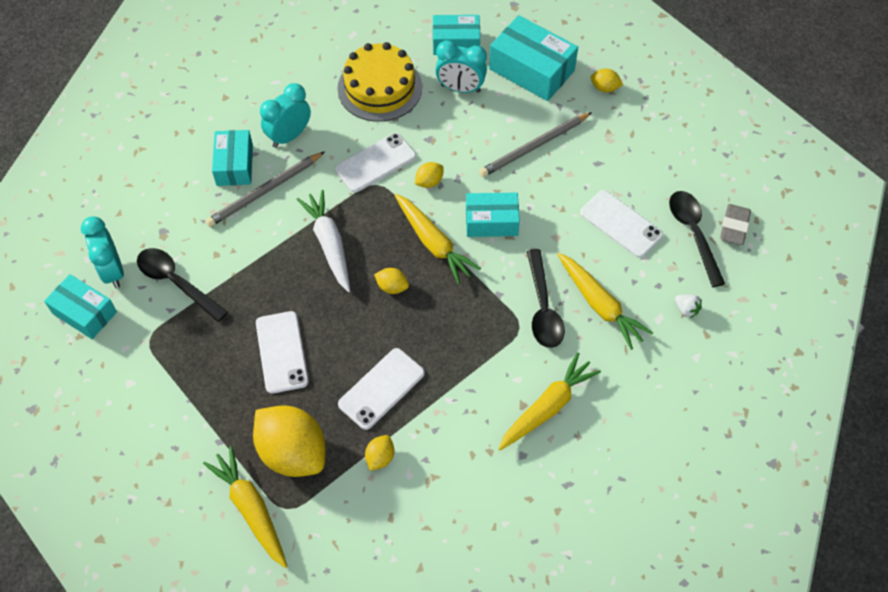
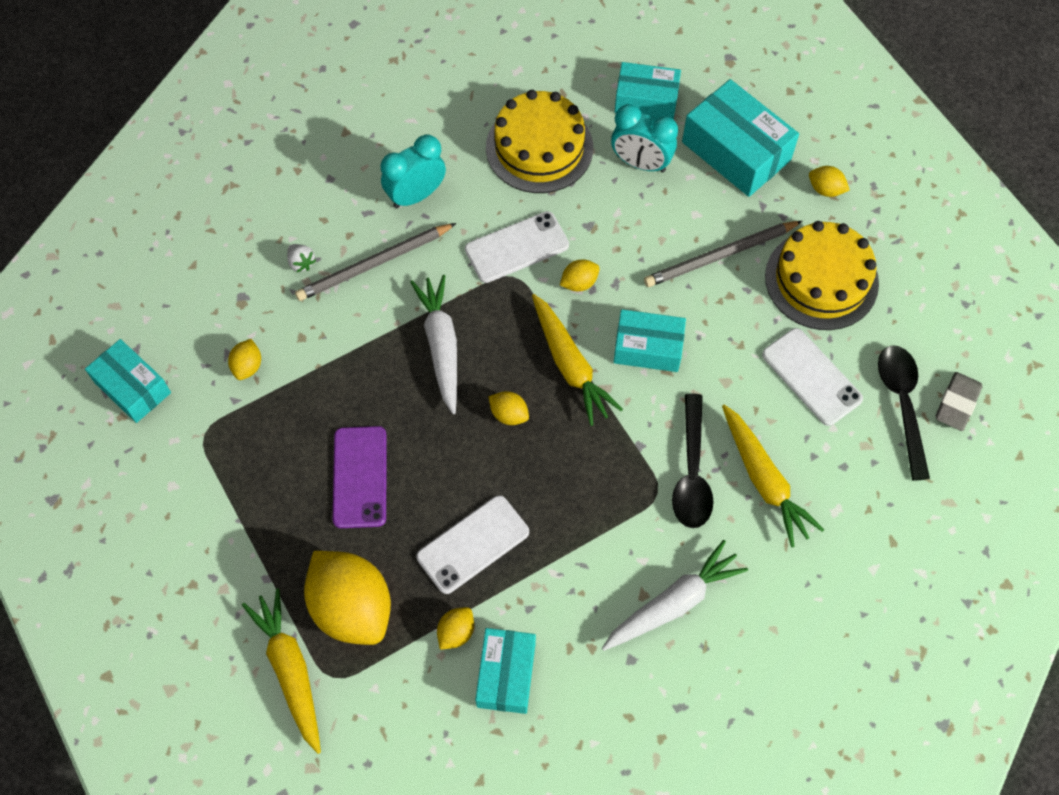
camera: 10 degrees right, 5 degrees up
turquoise clock [81,216,124,288] -> none
black spoon [137,248,228,322] -> yellow lemon [228,339,261,380]
turquoise box [212,130,253,186] -> turquoise box moved to [475,628,536,714]
white phone [256,311,309,394] -> purple phone [333,426,387,528]
yellow carrot [498,352,601,450] -> white carrot [602,540,748,651]
white strawberry [675,294,702,318] -> white strawberry moved to [287,244,316,272]
none -> yellow cake [765,221,879,330]

